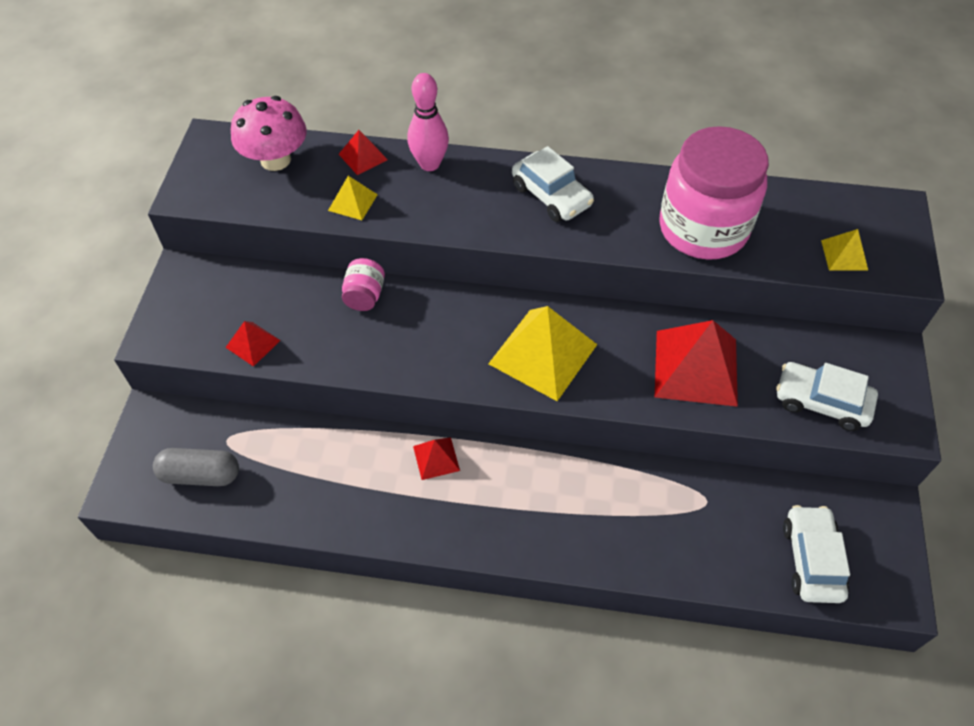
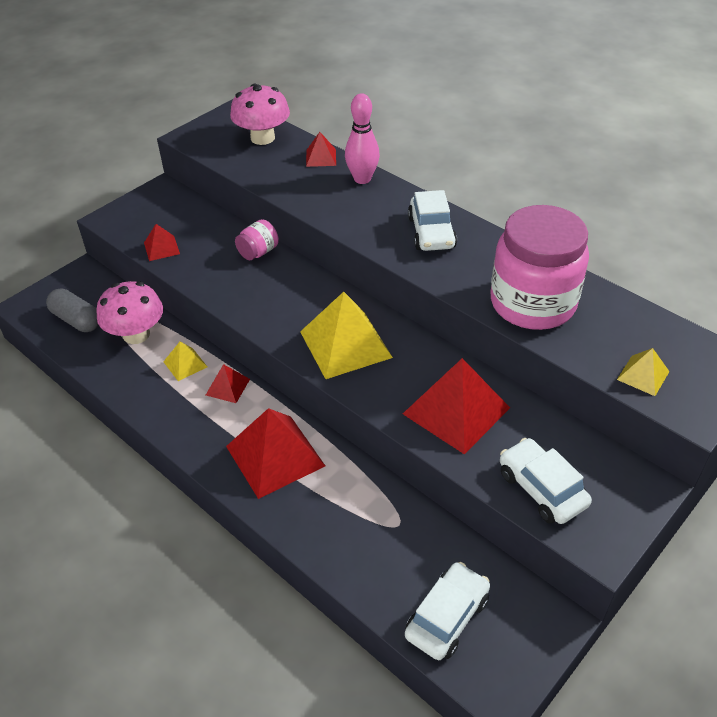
camera: 35 degrees right, 10 degrees down
yellow pyramid [328,176,378,220] -> yellow pyramid moved to [163,342,207,381]
none -> pink mushroom [96,281,163,344]
none -> red pyramid [226,408,325,499]

